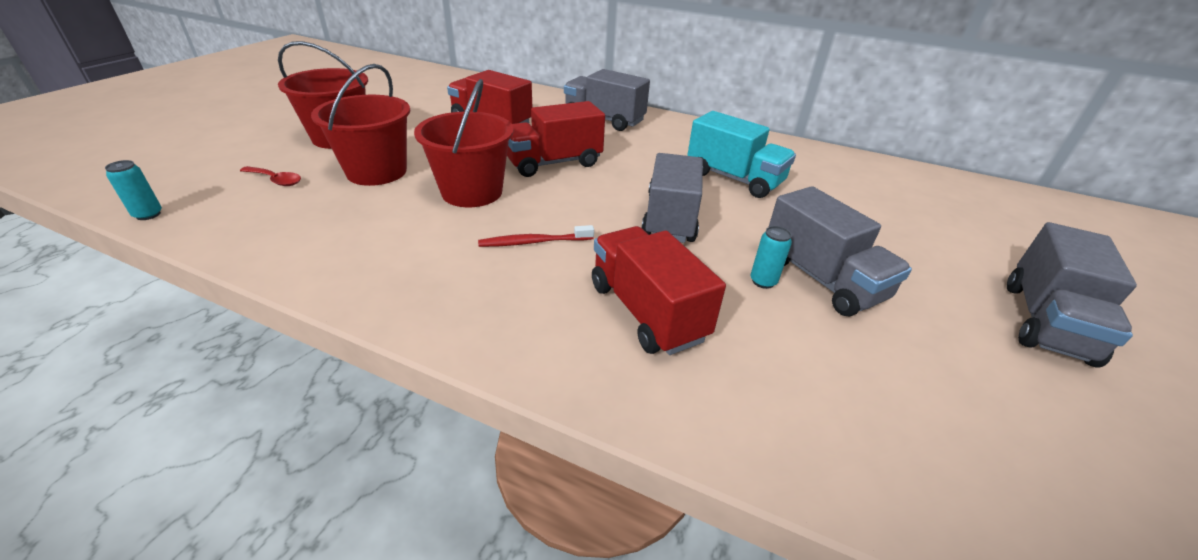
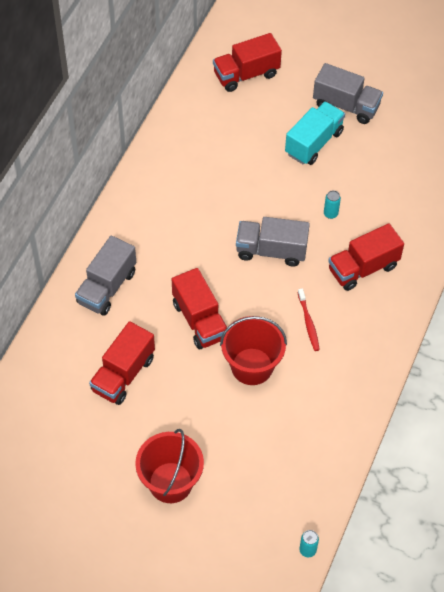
camera: 90 degrees left, 20 degrees up
red spoon [240,166,301,186] -> none
red bucket [311,64,410,186] -> none
turquoise truck [687,111,796,198] -> turquoise truck moved to [285,101,345,165]
grey truck [769,186,912,316] -> none
none -> red truck [213,33,282,92]

